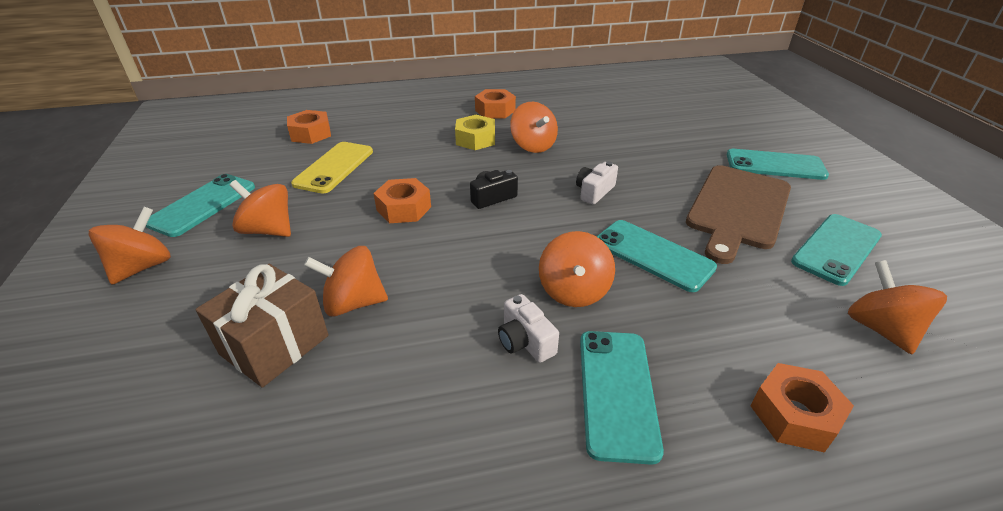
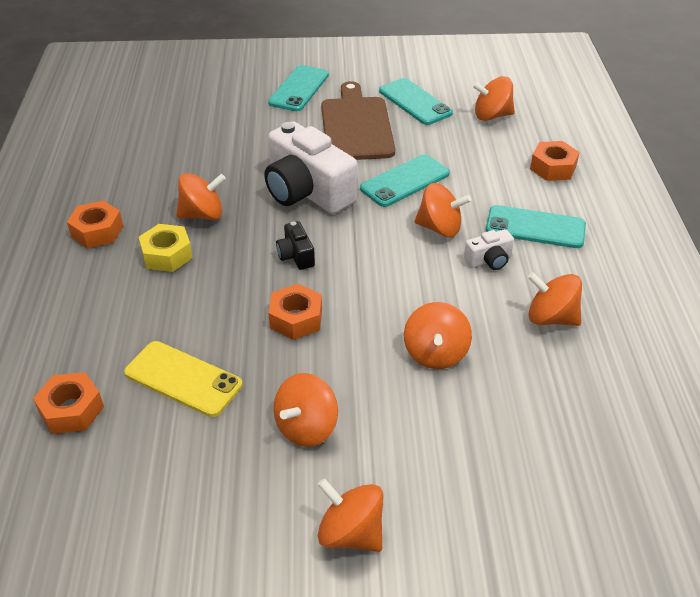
camera: 80 degrees left, 5 degrees up
turquoise phone [145,174,255,237] -> none
brown gift [195,264,329,388] -> none
white camera [576,161,618,204] -> white camera [264,121,357,214], size x2.26
brown cutting board [686,165,791,264] -> brown cutting board turned 135 degrees counterclockwise [321,81,395,160]
none -> orange spinning top [528,272,582,326]

